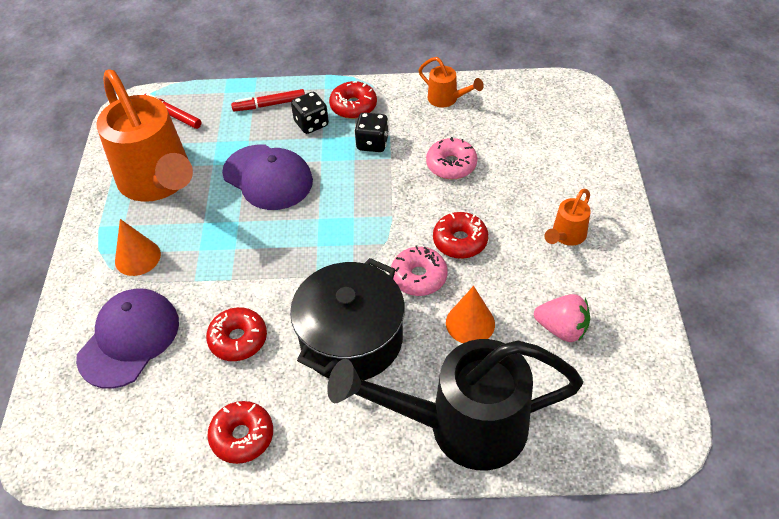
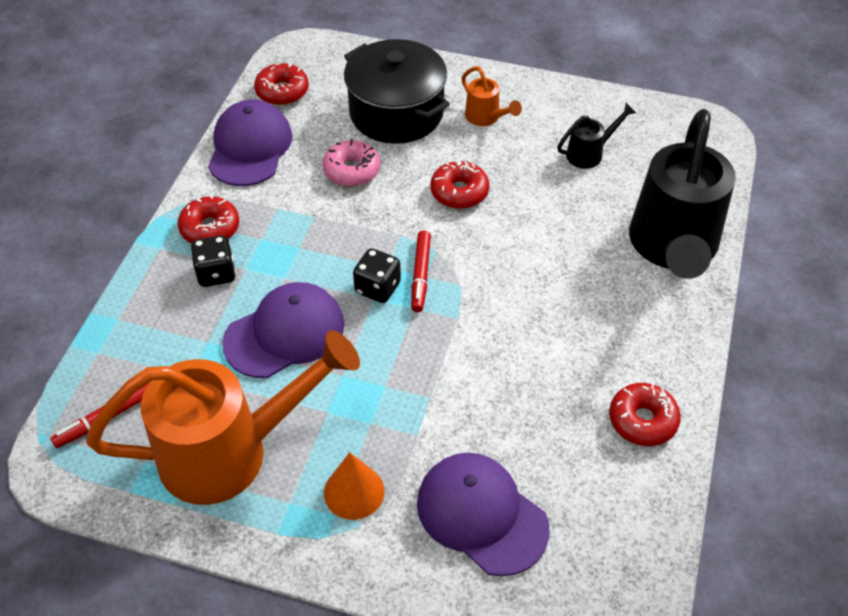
camera: 75 degrees left, 0 degrees up
red donut [206,307,267,361] -> red donut moved to [254,63,309,105]
red marker [231,89,305,111] -> red marker moved to [411,231,431,312]
black pot [290,258,405,380] -> black pot moved to [344,39,450,144]
black dice [354,112,389,152] -> black dice moved to [353,248,401,303]
pink donut [391,246,448,296] -> none
orange watering can [418,57,484,108] -> purple cap [208,100,292,186]
orange cone [446,286,495,343] -> none
pink strawberry [534,294,590,342] -> black watering can [557,103,636,169]

